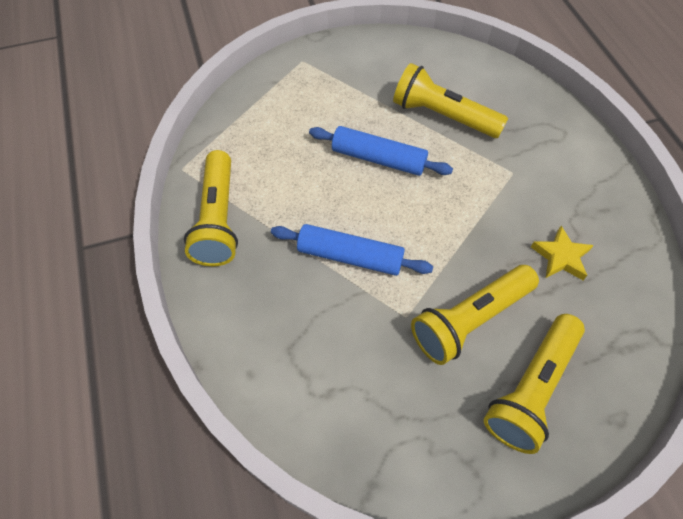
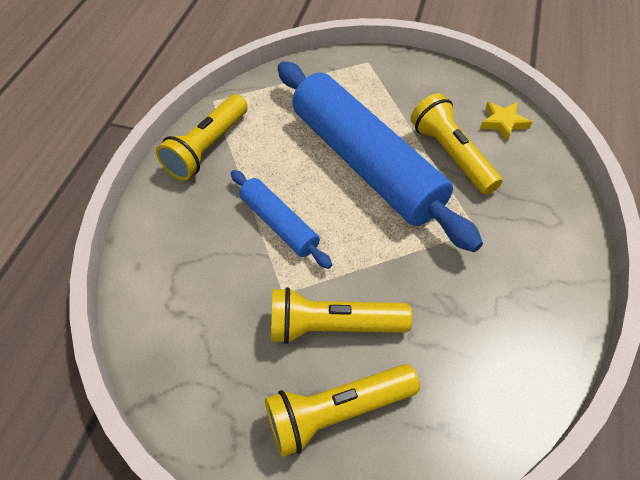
camera: 35 degrees right, 5 degrees down
blue rolling pin [309,126,453,176] -> blue rolling pin [278,61,483,252], size x2.08
yellow star [531,226,594,280] -> yellow star moved to [480,102,532,141]

